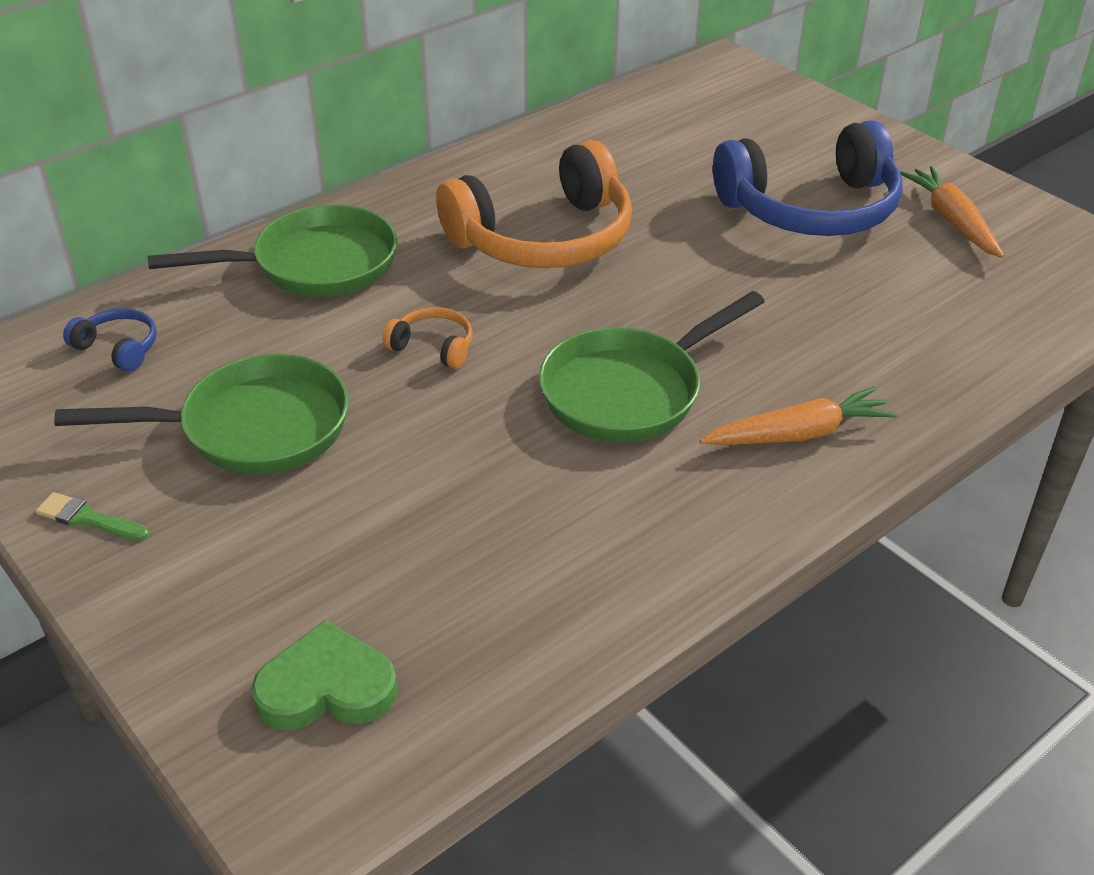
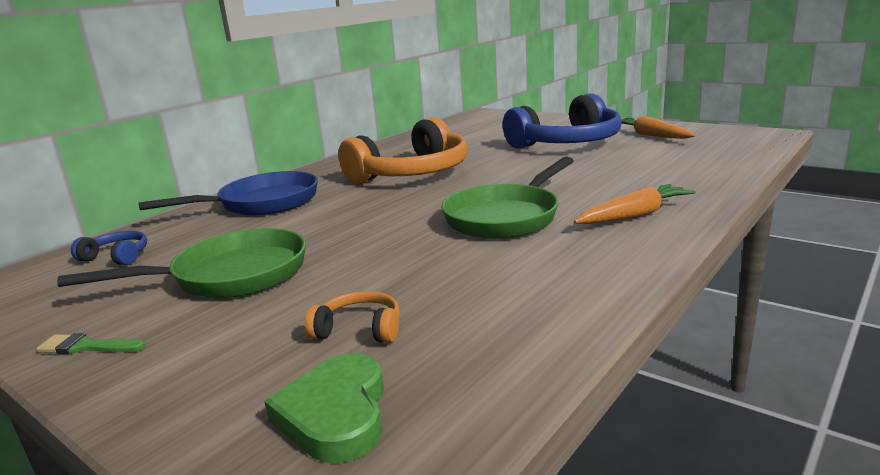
camera: 10 degrees left, 20 degrees down
green pan [148,205,397,297] -> blue pan [138,171,318,215]
green heart [251,620,398,730] -> green heart turned 75 degrees counterclockwise [264,353,384,463]
orange headphones [383,307,473,369] -> orange headphones moved to [305,291,400,343]

